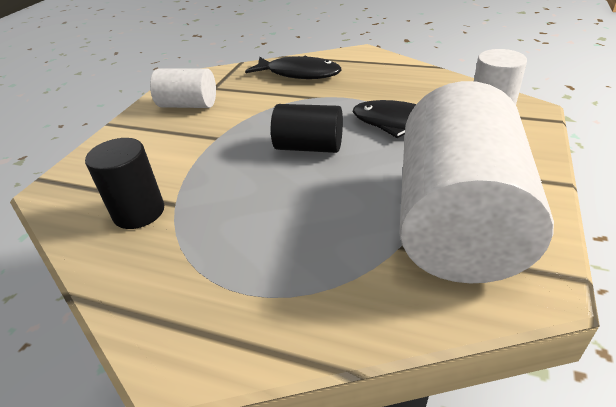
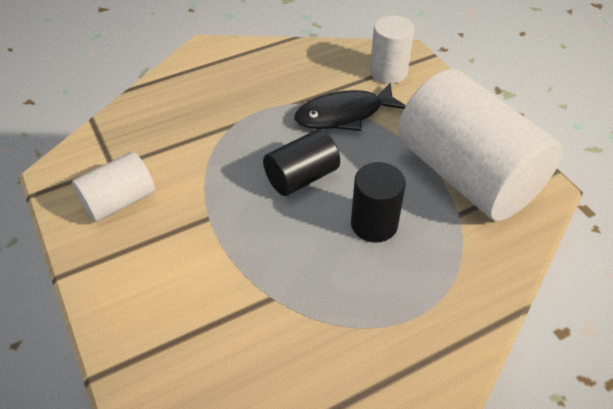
camera: 50 degrees left, 10 degrees up
black cylinder [85,138,164,229] -> black cylinder moved to [351,162,406,243]
black fish [245,56,341,79] -> none

